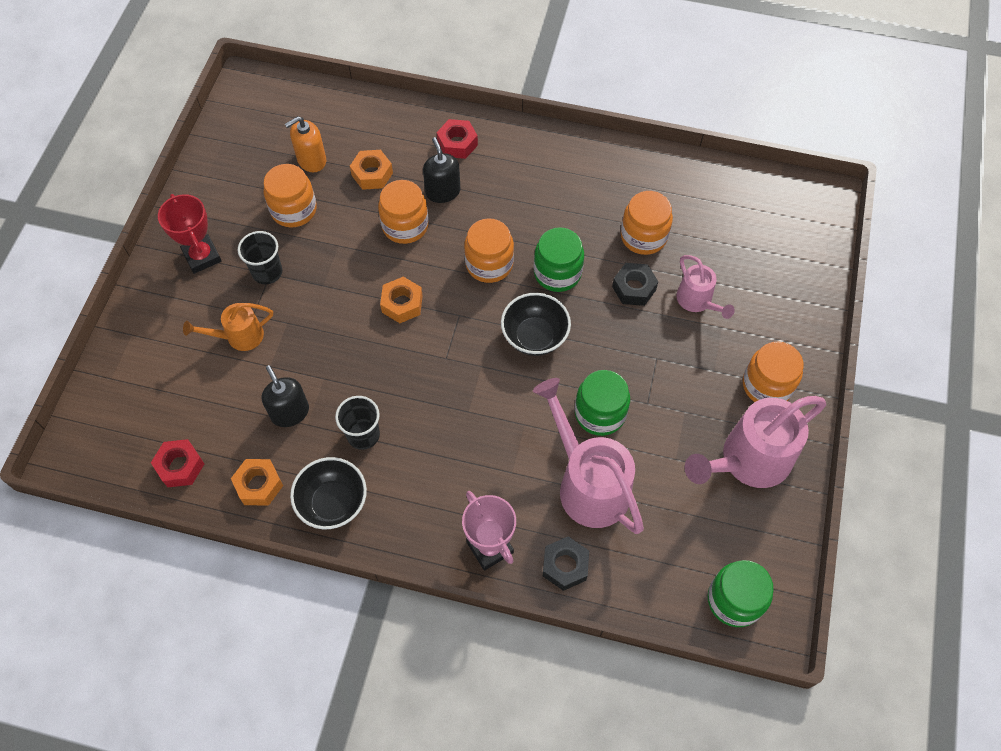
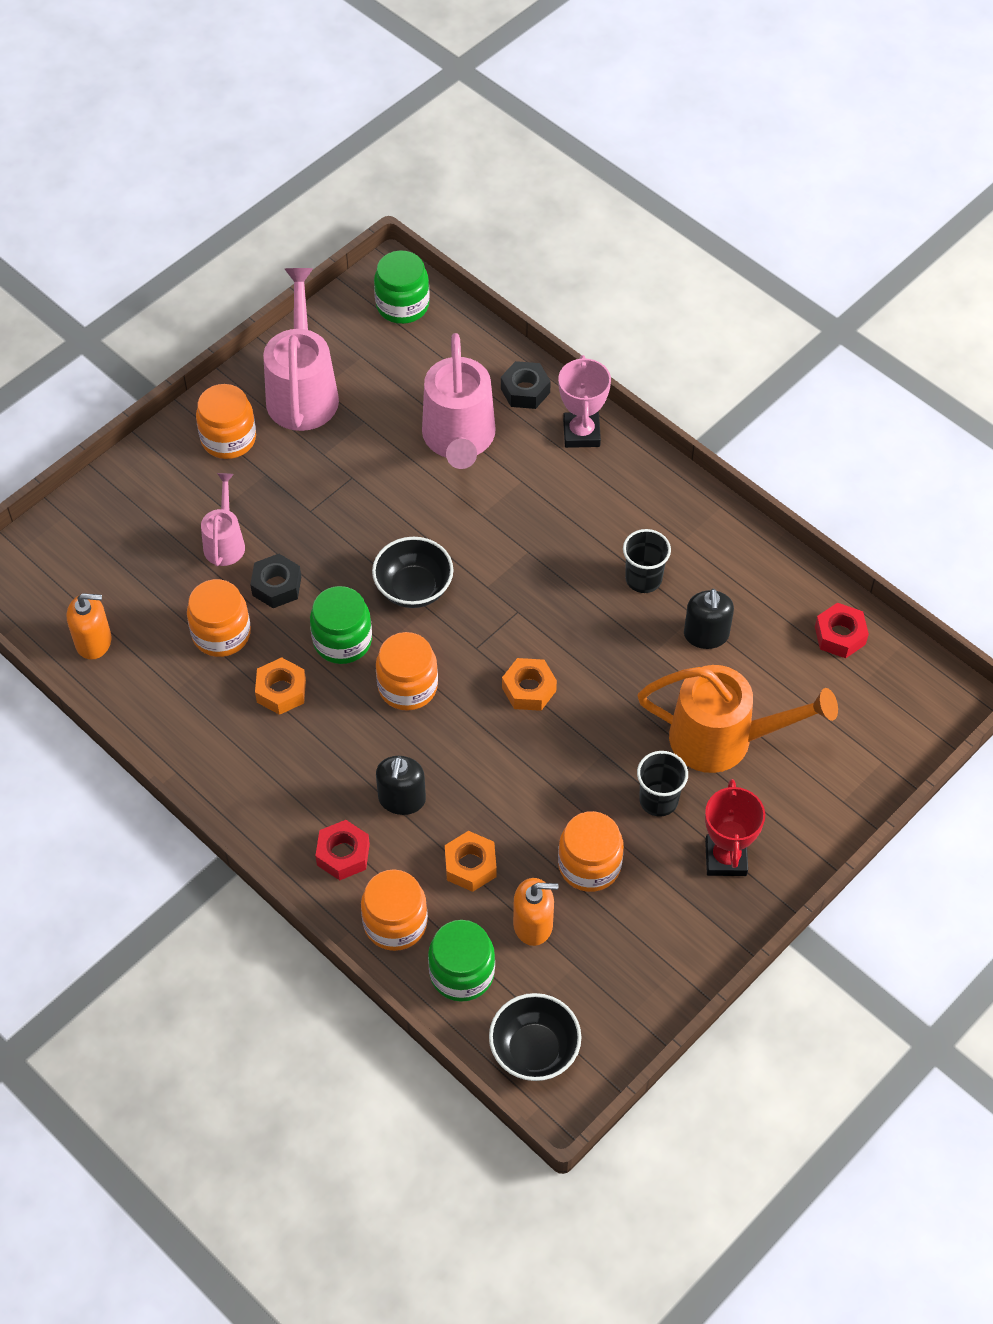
camera: 150 degrees left, 5 degrees down
orange watering can [183,303,273,351] -> orange watering can [638,665,838,773], size x1.83
orange nut [231,459,283,506] -> orange nut moved to [255,657,306,715]
black bowl [290,457,367,529] -> black bowl moved to [489,993,582,1081]
orange jar [378,180,429,244] -> orange jar moved to [361,869,428,951]
green jar [575,370,630,436] -> green jar moved to [428,920,495,1002]
pink watering can [685,396,826,488] -> pink watering can turned 90 degrees counterclockwise [263,268,339,431]
none -> orange soap dispenser [67,593,111,660]

